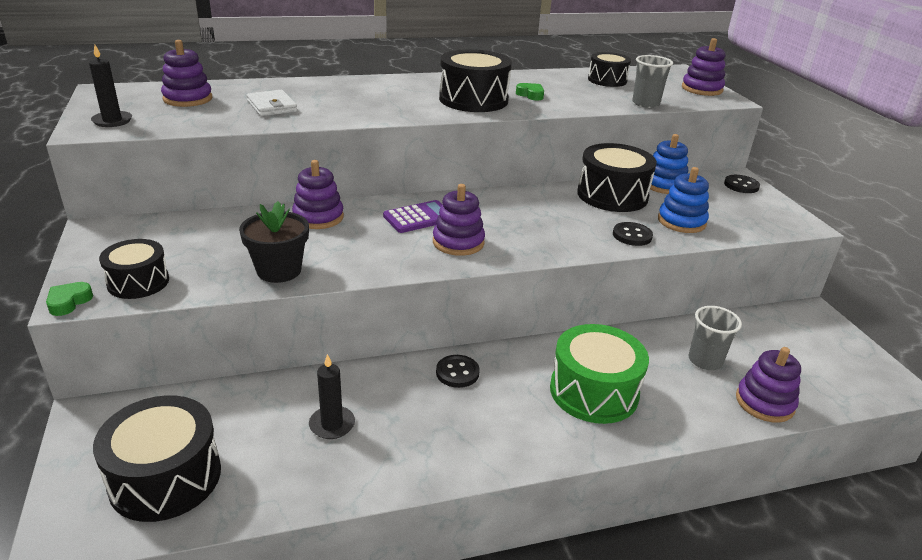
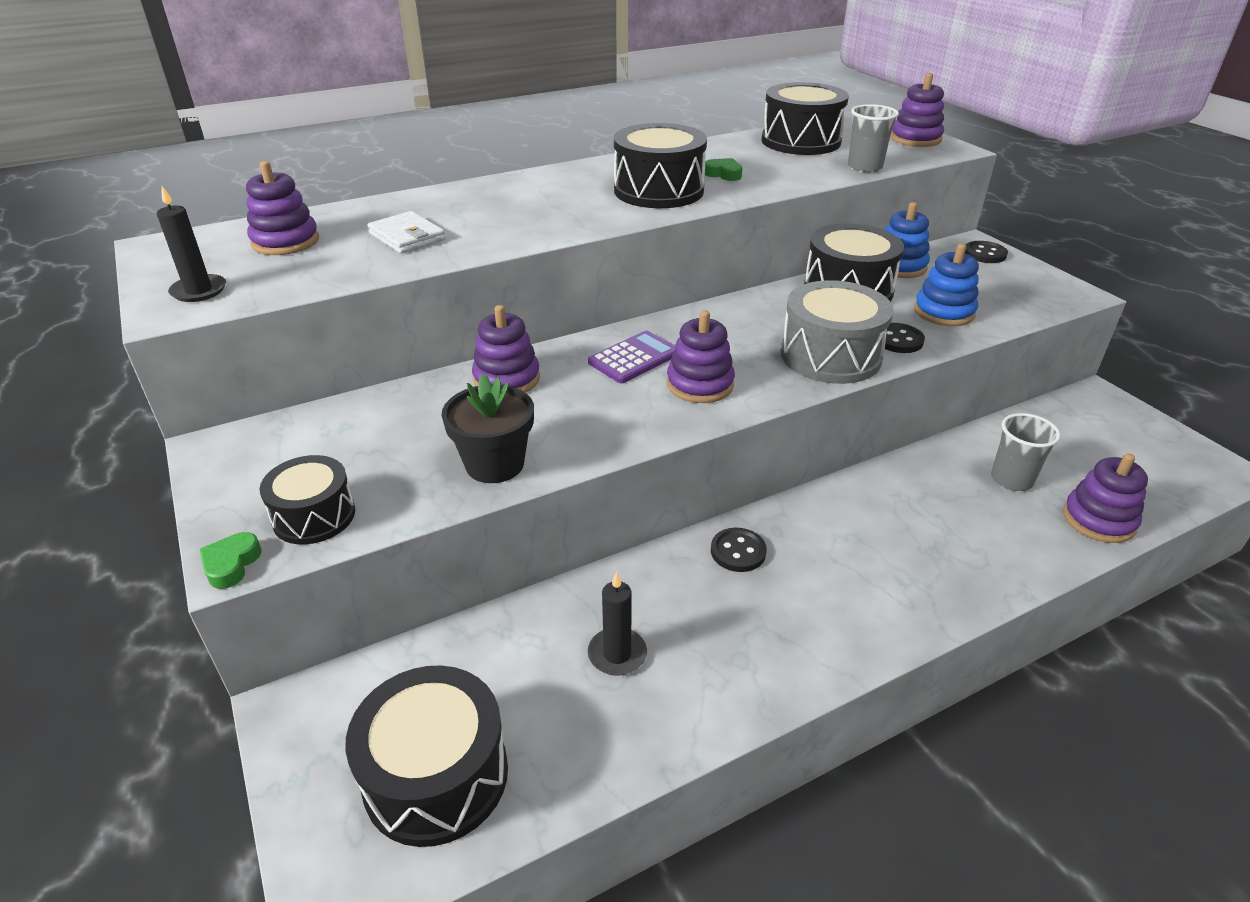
camera: 10 degrees left, 5 degrees up
green drum [550,324,649,424] -> none
black drum [588,52,631,87] -> black drum [761,82,849,155], size x1.61
none -> grey drum [781,280,893,384]

